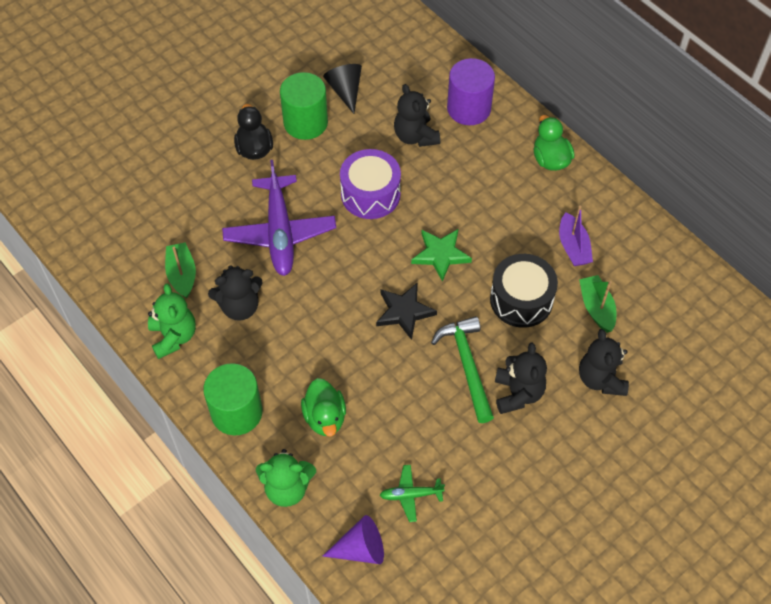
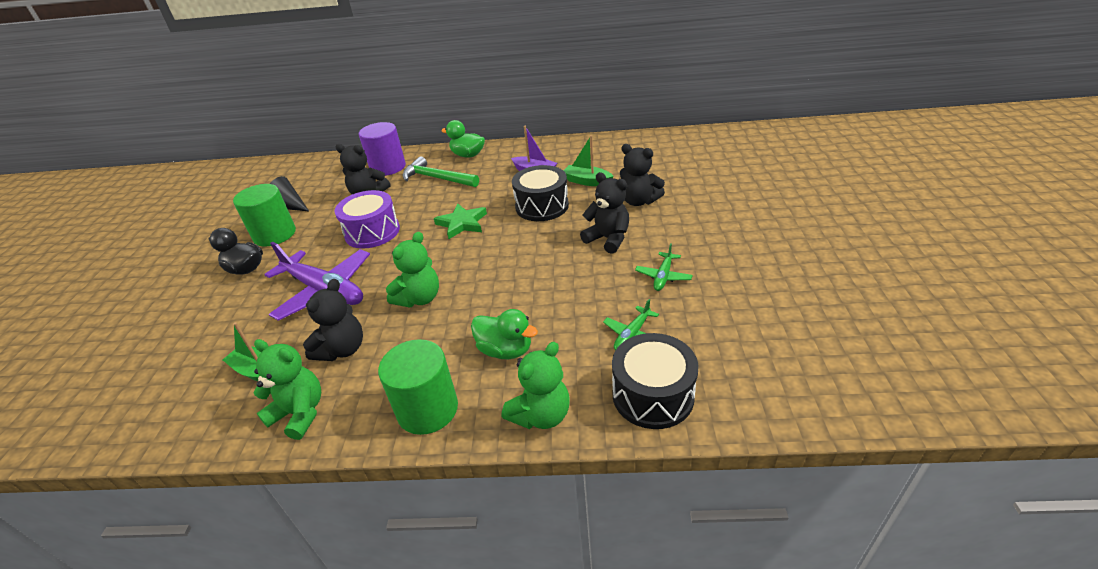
camera: 45 degrees left, 20 degrees down
purple cone [323,515,384,564] -> black drum [612,333,698,429]
black star [376,283,437,340] -> none
green hammer [431,316,494,423] -> green hammer moved to [402,156,479,187]
none -> green teddy bear [386,232,439,308]
none -> green plane [635,243,693,291]

